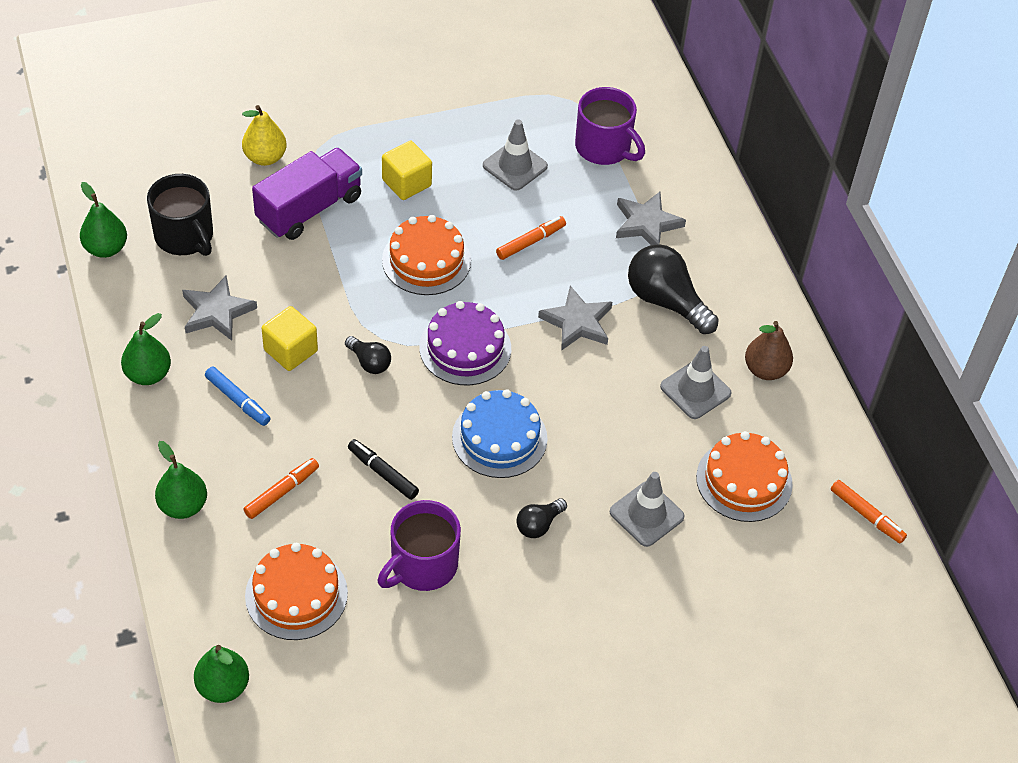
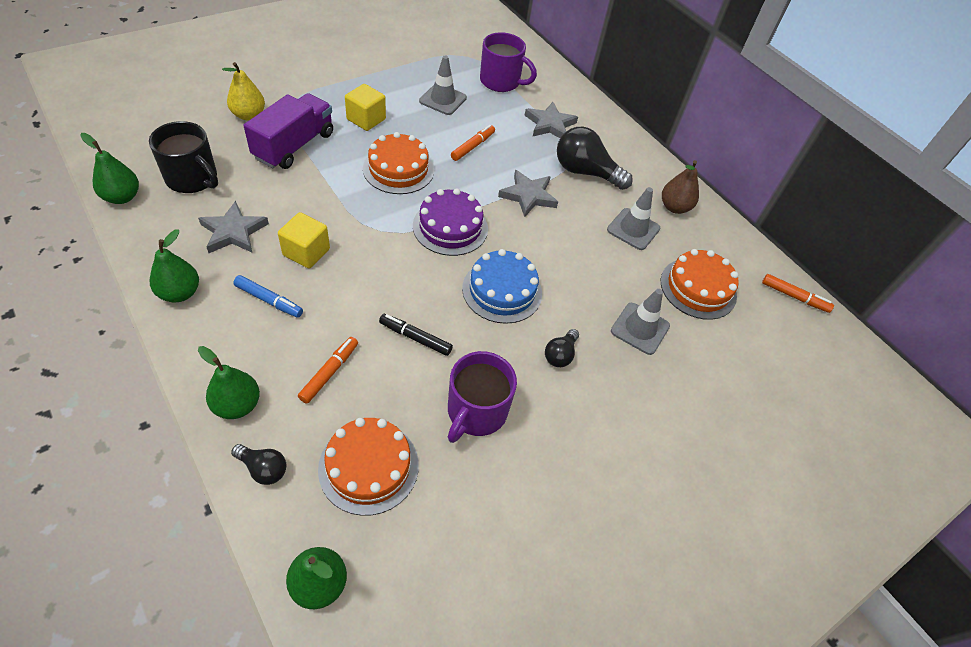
camera: 20 degrees left, 0 degrees up
black light bulb [345,336,391,374] -> black light bulb moved to [231,444,286,485]

